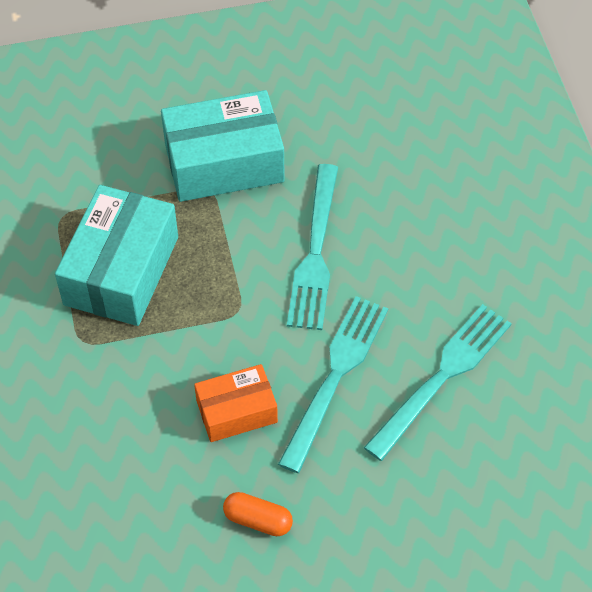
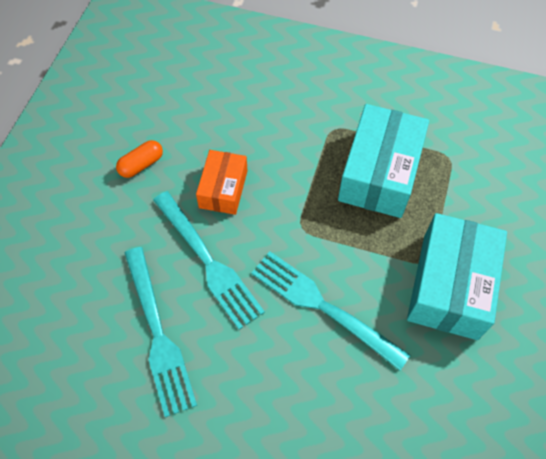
camera: 120 degrees right, 5 degrees up
turquoise box [55,185,178,326] -> turquoise box turned 60 degrees clockwise [338,104,429,218]

